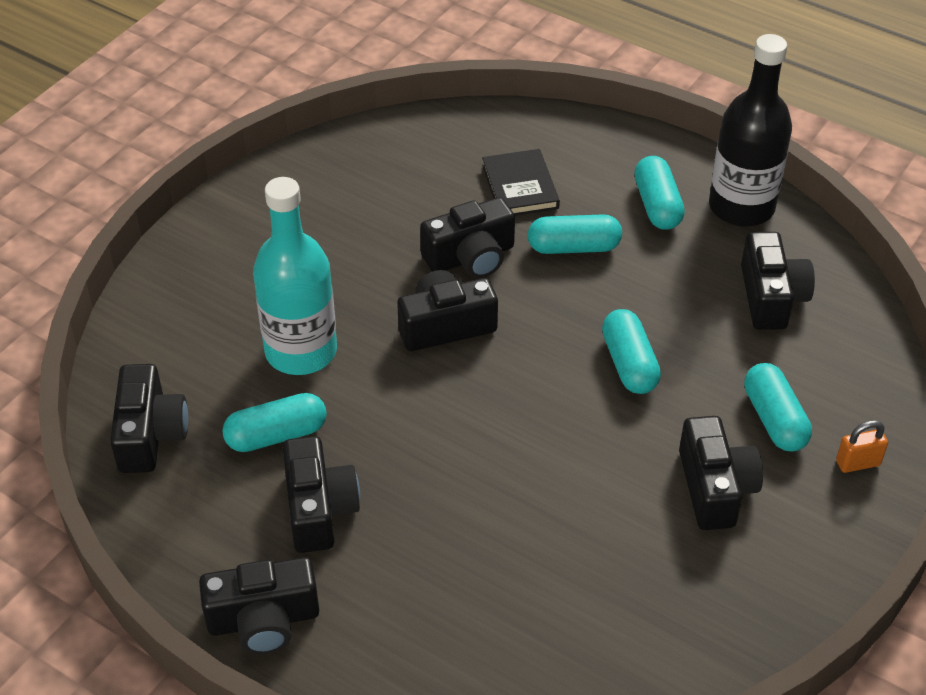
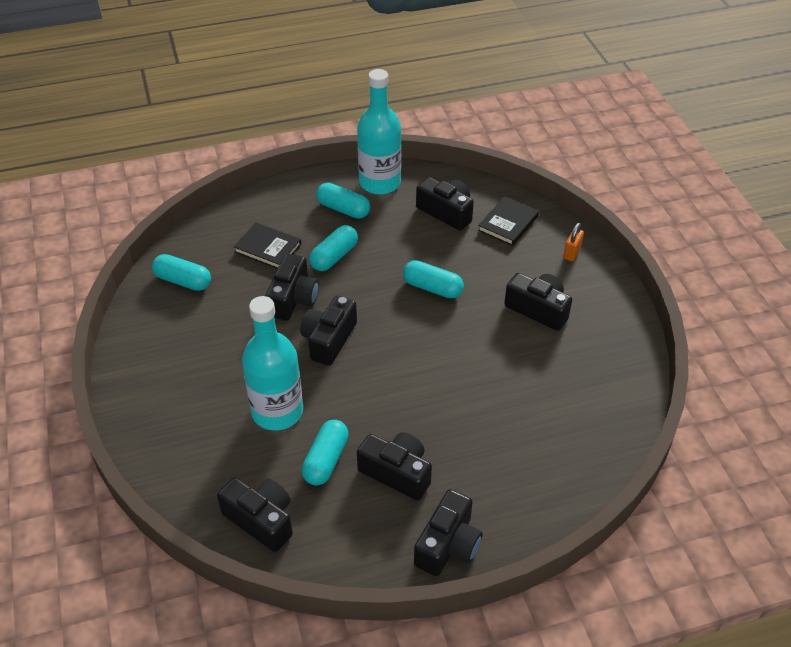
camera: 50 degrees left, 0 degrees up
black bottle [709,34,792,227] -> turquoise bottle [357,69,401,195]
turquoise capsule [744,363,812,452] -> turquoise capsule moved to [152,254,211,291]
none -> black book [478,196,539,246]

